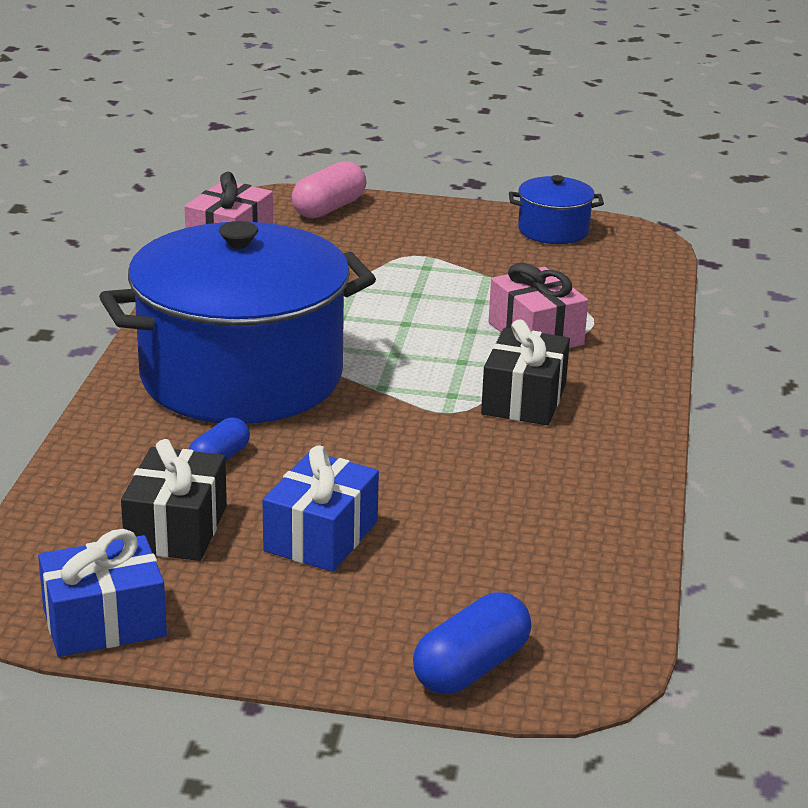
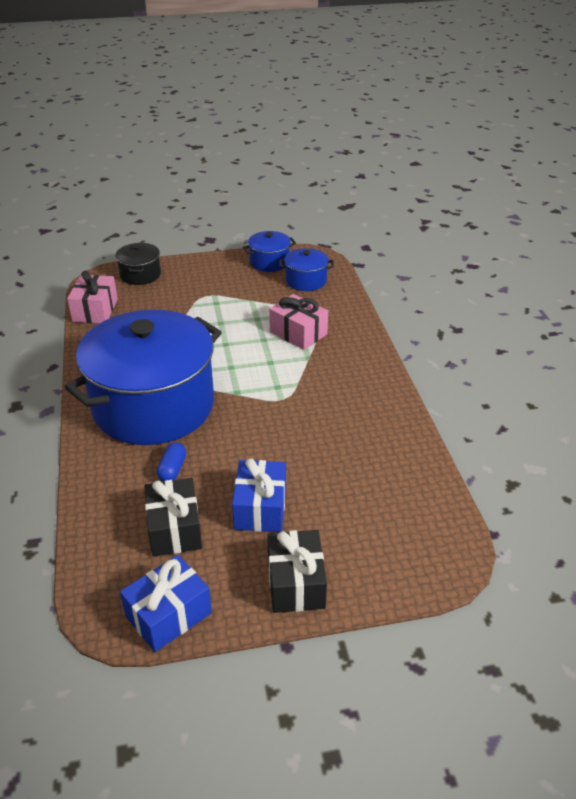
camera: 20 degrees left, 10 degrees up
pink capsule [292,161,367,218] -> black pot [115,243,161,285]
blue capsule [413,592,531,694] -> none
black gift [481,319,570,425] -> black gift moved to [267,530,327,613]
none -> blue pot [279,248,334,291]

